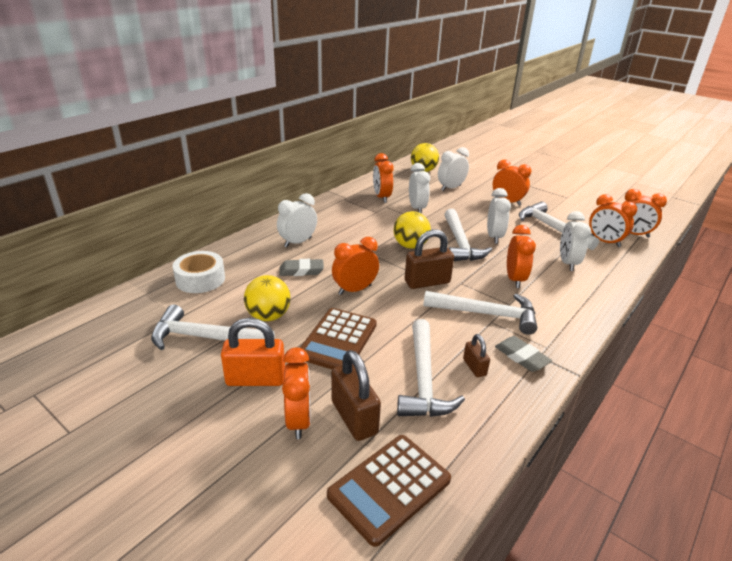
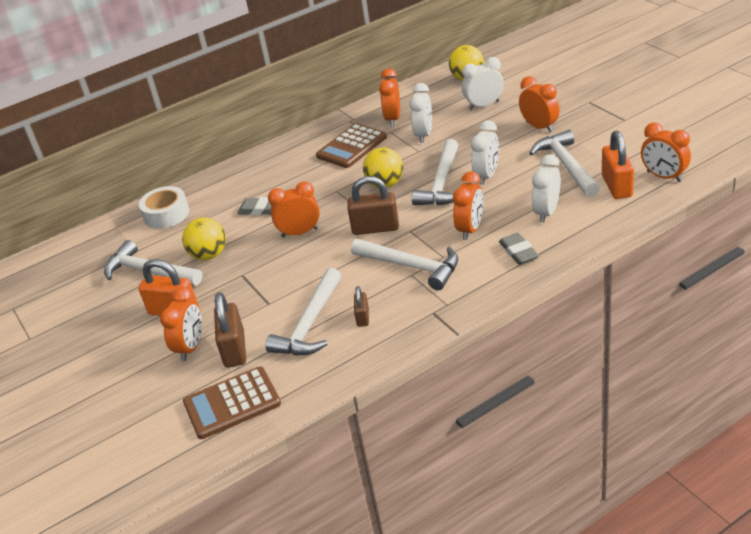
camera: 25 degrees right, 5 degrees up
white clock [277,193,317,247] -> none
brown calculator [300,308,377,369] -> brown calculator moved to [316,123,387,168]
grey eraser [495,336,552,372] -> grey eraser moved to [499,233,539,265]
orange clock [589,194,637,247] -> orange padlock [602,131,634,199]

